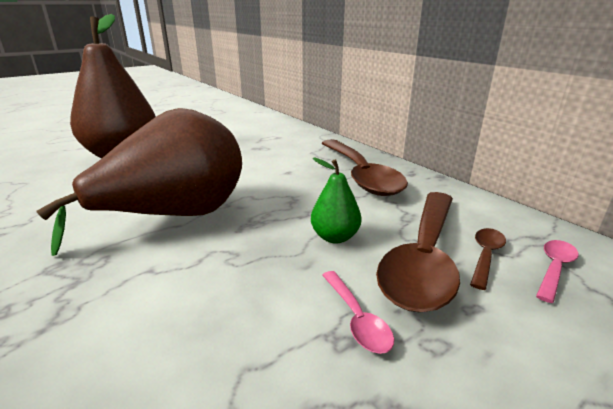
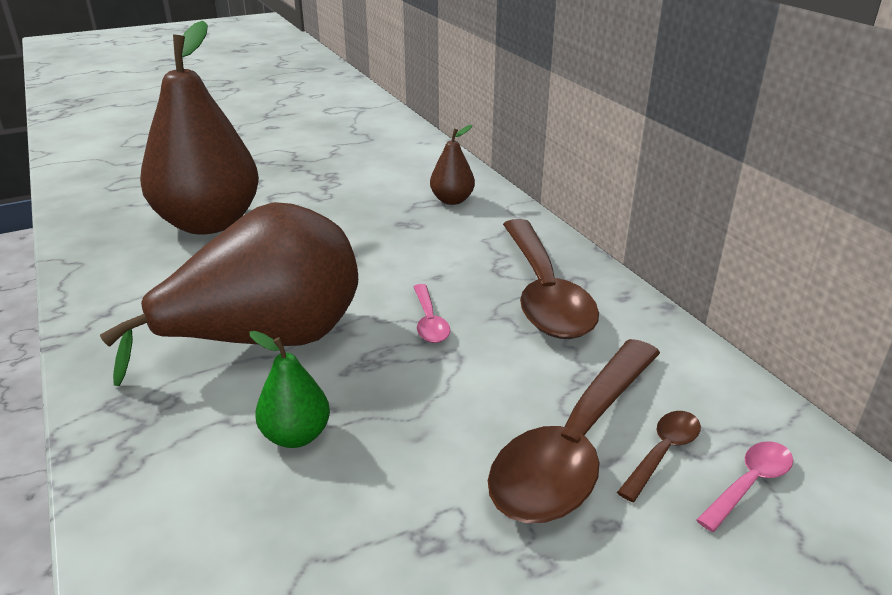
camera: 10 degrees right, 5 degrees up
green pear [311,158,361,244] -> green pear moved to [249,331,330,448]
pink spoon [322,271,394,354] -> pink spoon moved to [413,284,450,343]
none -> brown pear [430,125,475,205]

